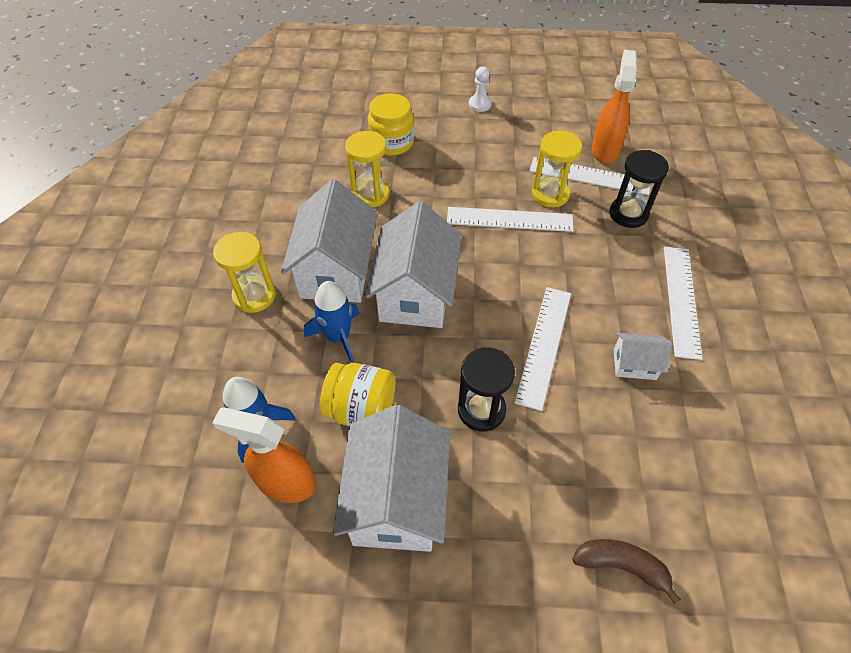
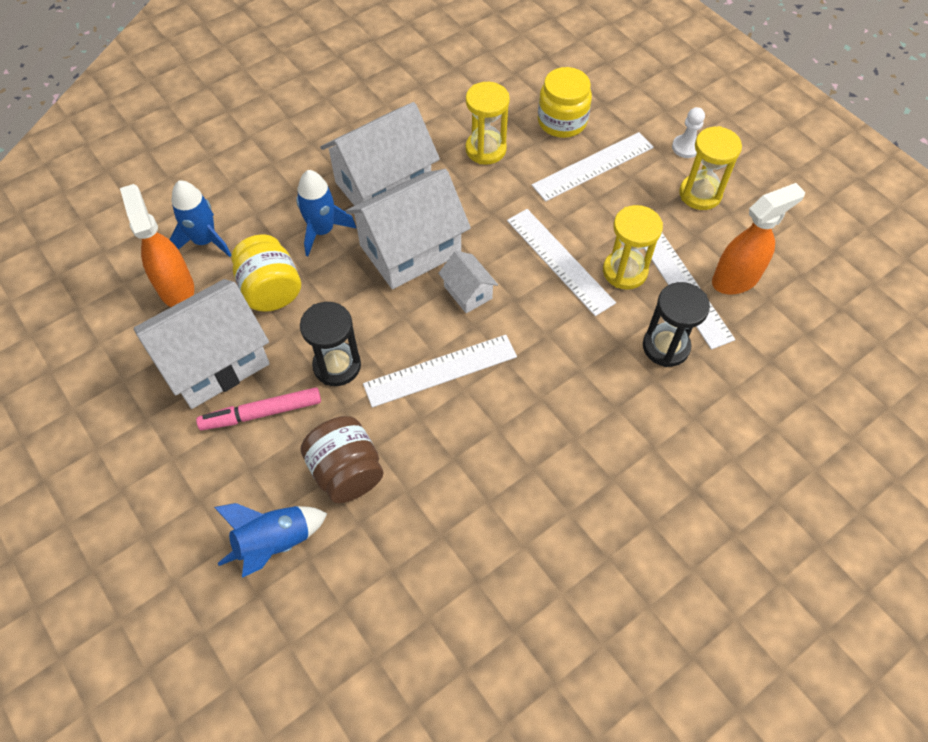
camera: 50 degrees right, 5 degrees up
yellow hourglass [213,232,276,313] -> yellow hourglass moved to [679,126,742,210]
brown banana [572,539,681,604] -> blue rocket [214,503,327,578]
white house [614,333,672,380] -> white house moved to [438,251,498,313]
white ruler [664,247,703,360] -> white ruler moved to [532,132,654,202]
none -> pink marker [196,387,321,431]
none -> brown jar [301,416,384,503]

